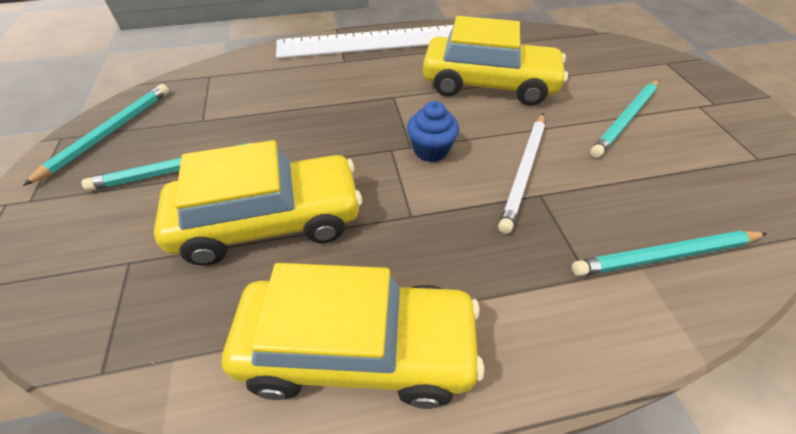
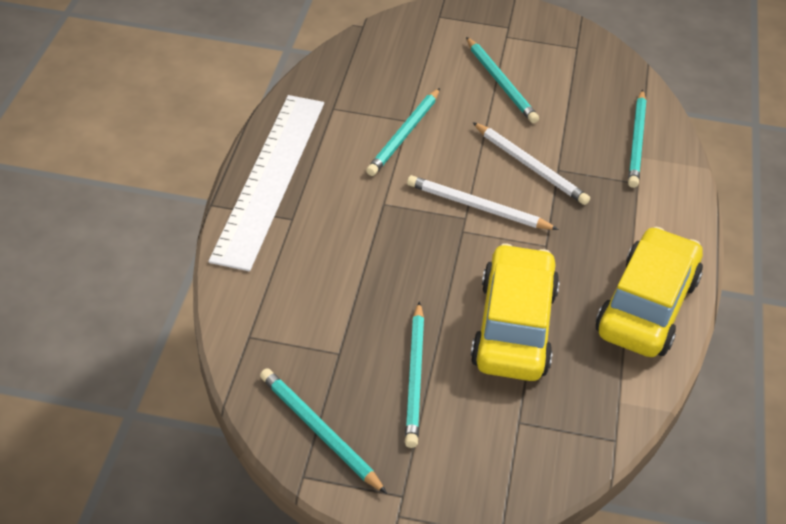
camera: 70 degrees left, 5 degrees down
blue cupcake [407,101,459,162] -> white pencil [407,175,559,230]
yellow car [423,16,568,106] -> turquoise pencil [366,88,440,176]

